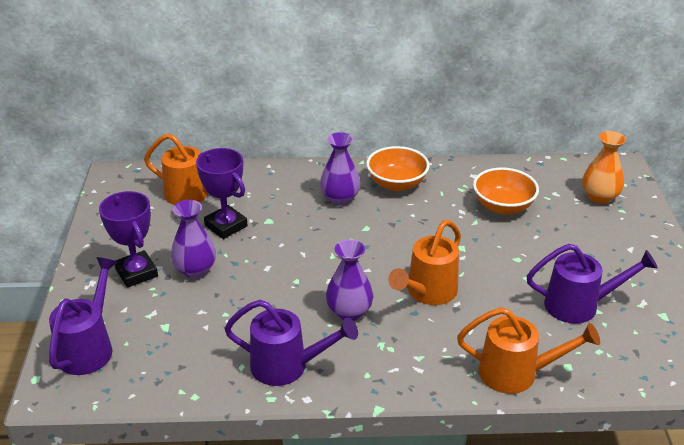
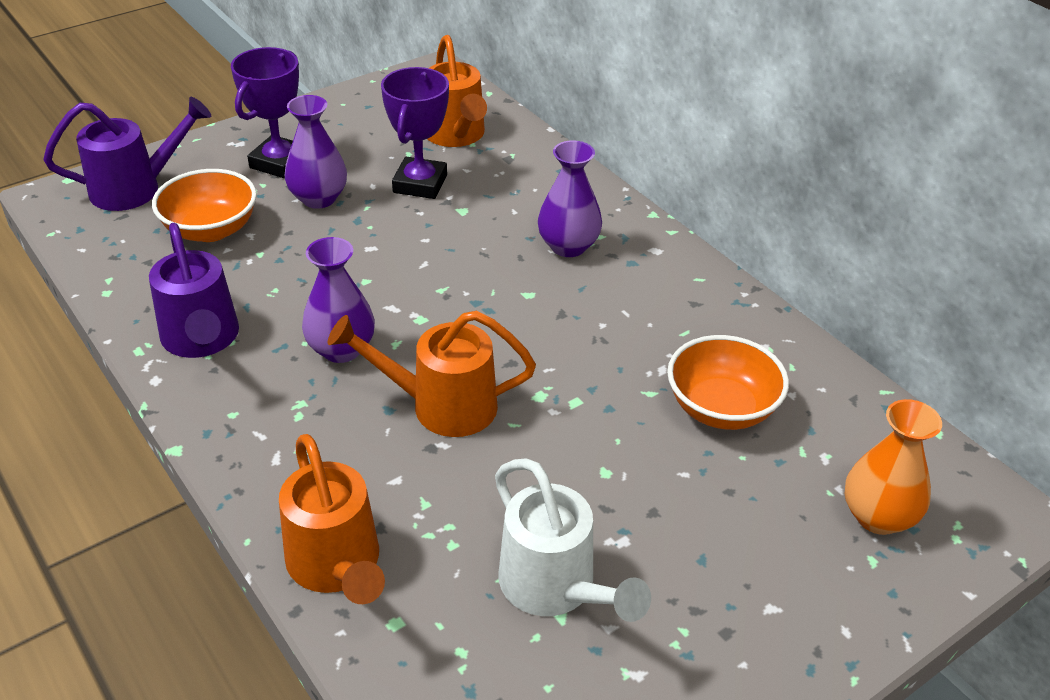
camera: 55 degrees right, 5 degrees up
orange bowl [366,146,430,191] -> orange bowl moved to [152,169,257,242]
purple watering can [526,244,658,324] -> white watering can [495,458,651,622]

